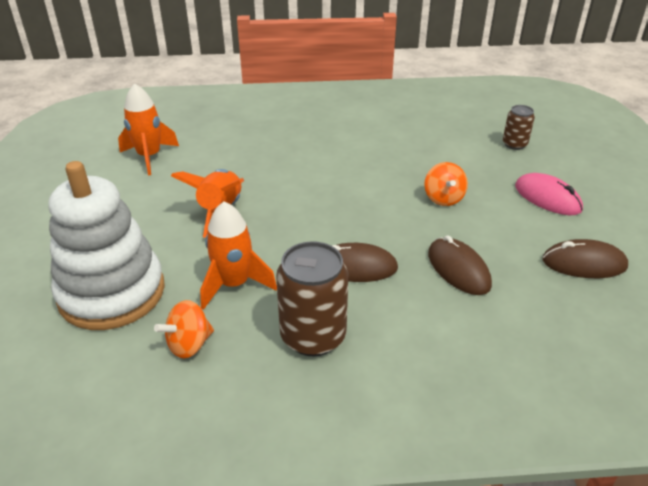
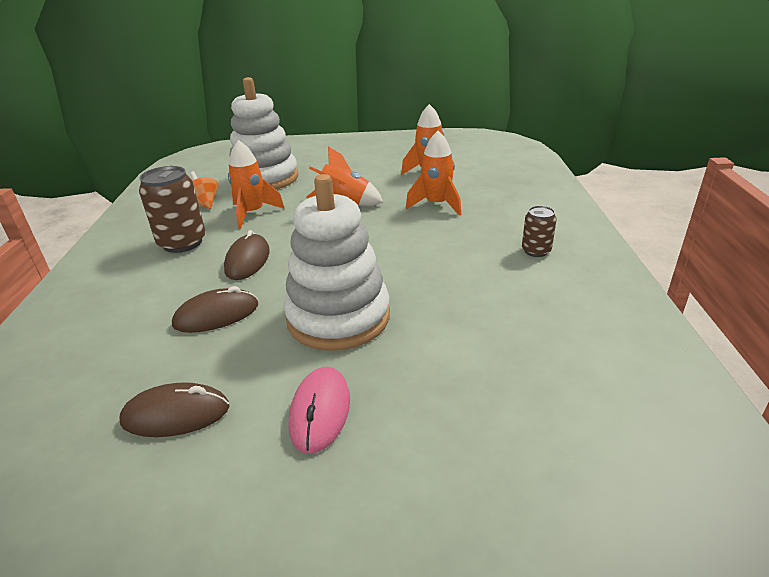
camera: 95 degrees right, 5 degrees down
orange spinning top [424,162,468,206] -> white stacking toy [284,174,390,351]
brown can [503,105,535,150] -> brown can moved to [522,206,557,257]
pink mouse [515,173,583,215] -> pink mouse turned 45 degrees counterclockwise [289,367,350,454]
brown mouse [542,239,628,278] -> brown mouse turned 75 degrees clockwise [120,382,230,437]
none -> orange rocket [406,131,461,216]

